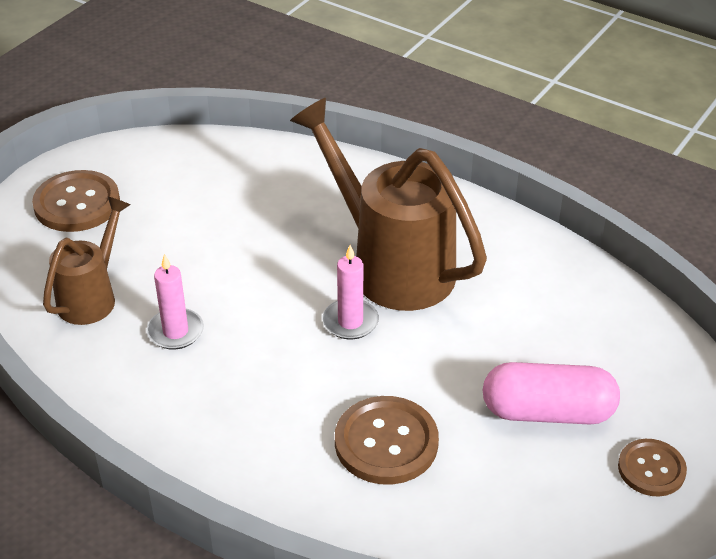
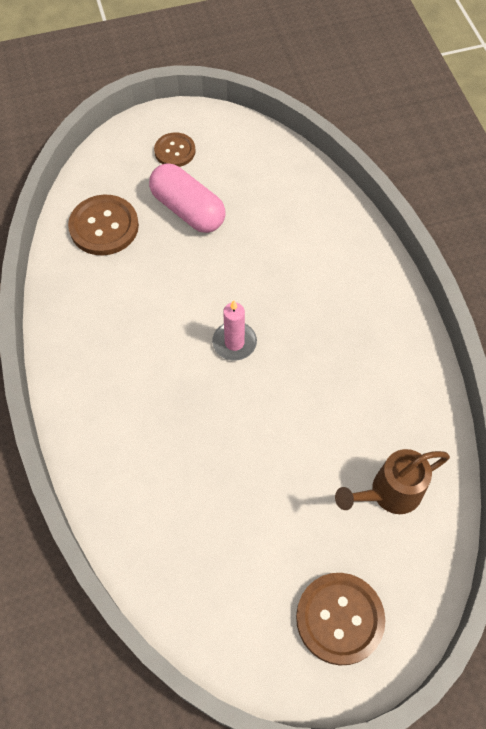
camera: 140 degrees left, 20 degrees up
pink candle [147,254,204,350] -> none
brown watering can [290,98,487,311] -> none
brown button [335,396,439,485] -> brown button moved to [68,195,139,256]

